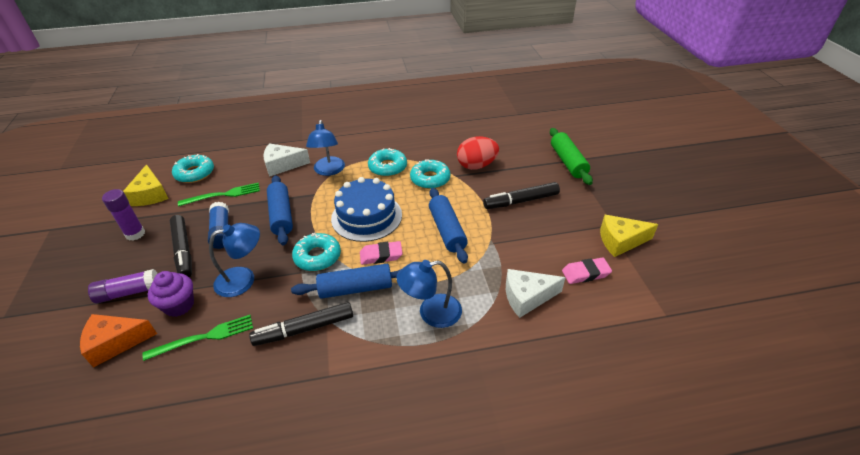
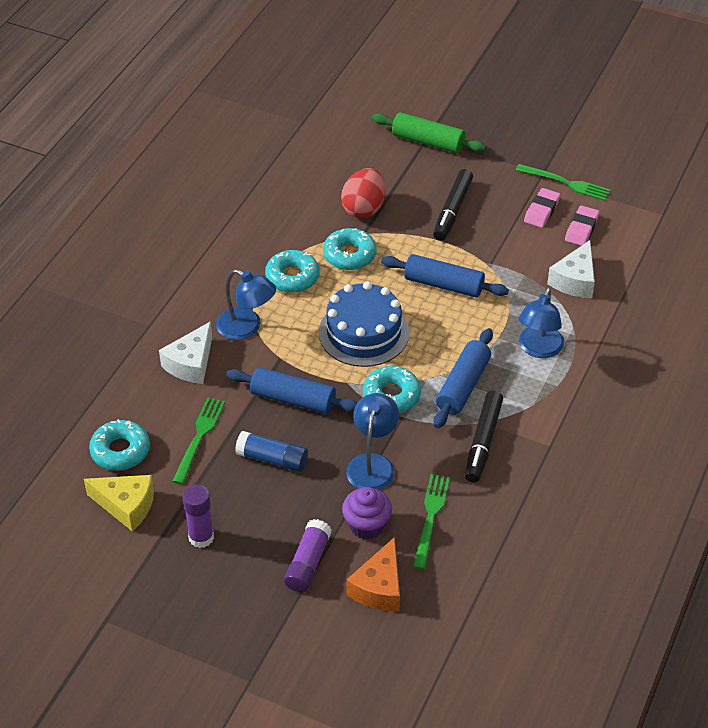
camera: 55 degrees left, 5 degrees up
black marker [170,215,192,277] -> none
pink eraser [360,241,403,265] -> pink eraser moved to [524,188,561,228]
yellow cheese [600,215,658,257] -> green fork [516,164,610,201]

